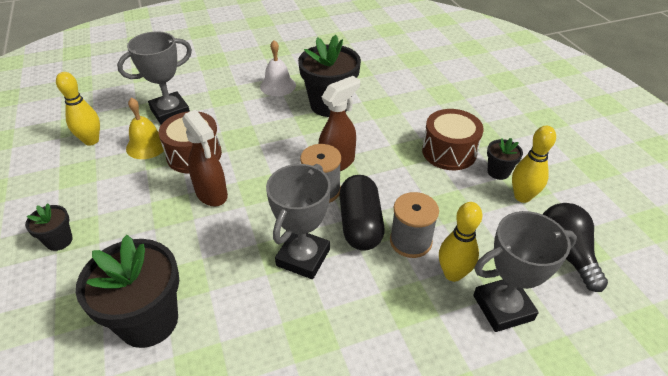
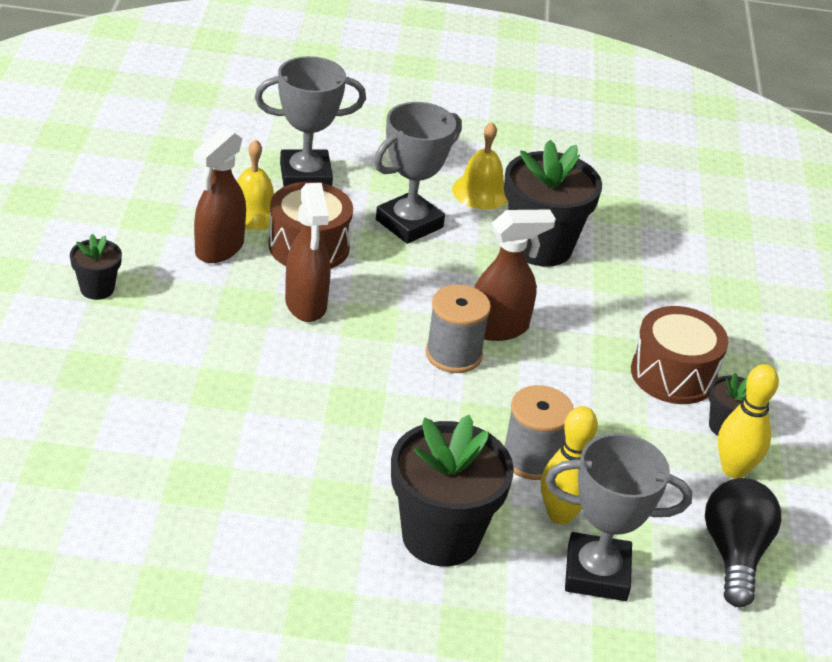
camera: 20 degrees right, 5 degrees down
yellow bowling pin [56,72,100,146] -> none
black flower pot [76,235,179,348] -> black flower pot moved to [391,415,514,566]
white bell [260,40,296,96] -> yellow bell [452,122,508,209]
grey trophy [266,164,331,279] -> grey trophy moved to [374,102,462,244]
black capsule [339,175,385,251] -> none
none -> brown spray bottle [193,128,246,263]

